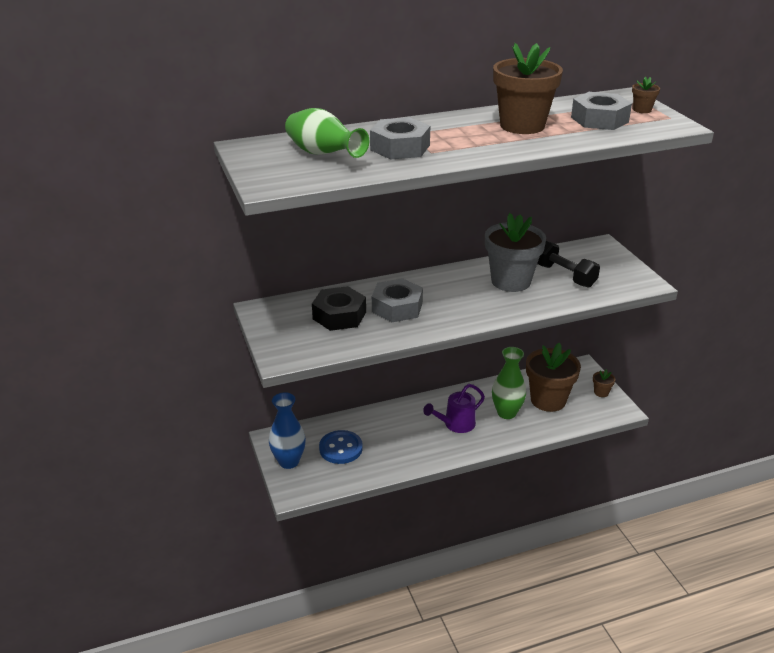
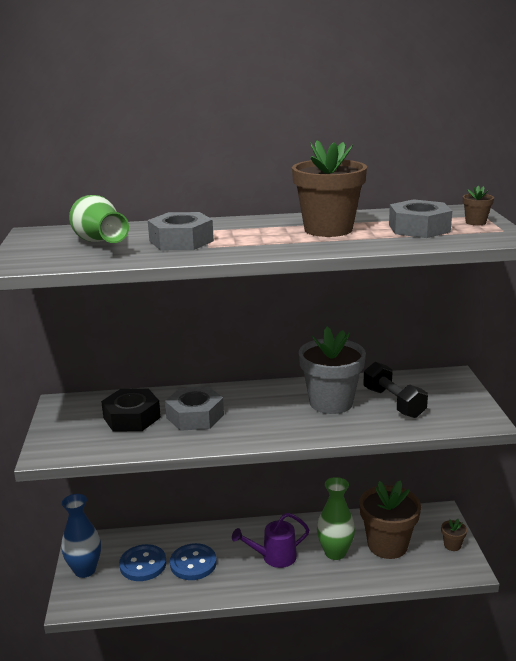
camera: 15 degrees right, 10 degrees down
none -> blue button [170,543,217,580]

